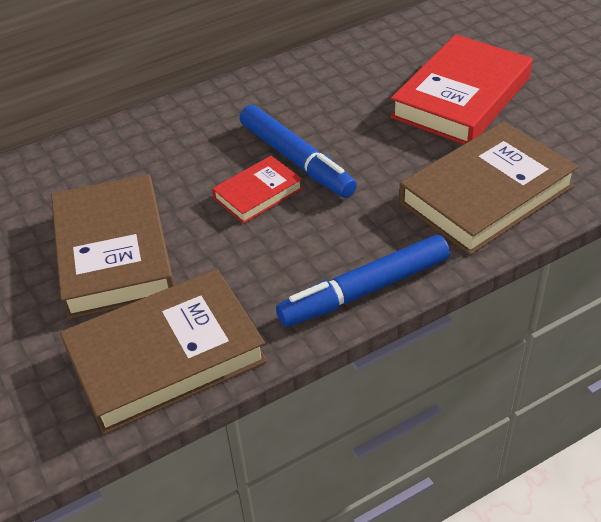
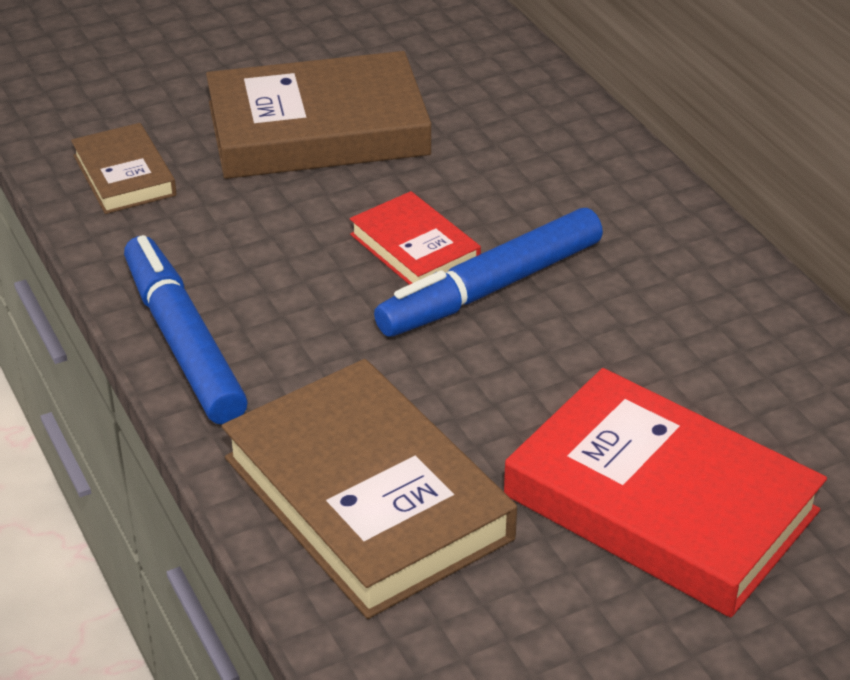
camera: 90 degrees right, 5 degrees down
brown book [60,269,267,434] -> brown book [71,123,176,214], size x0.52

